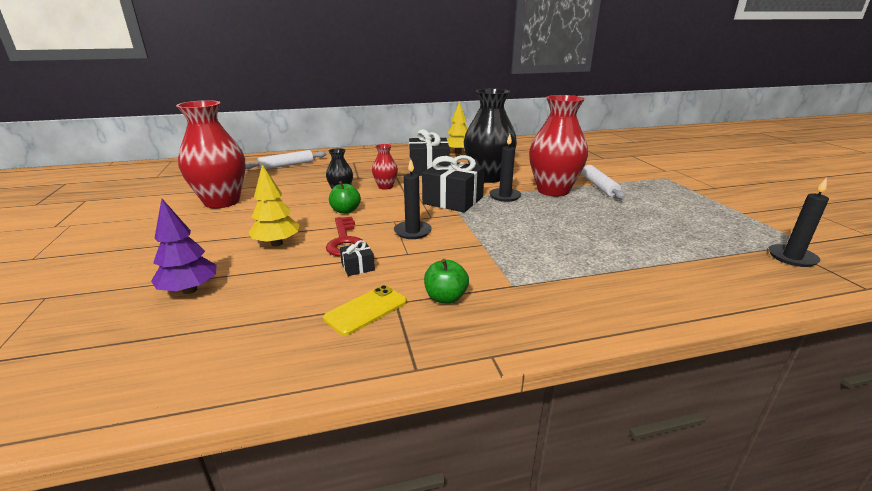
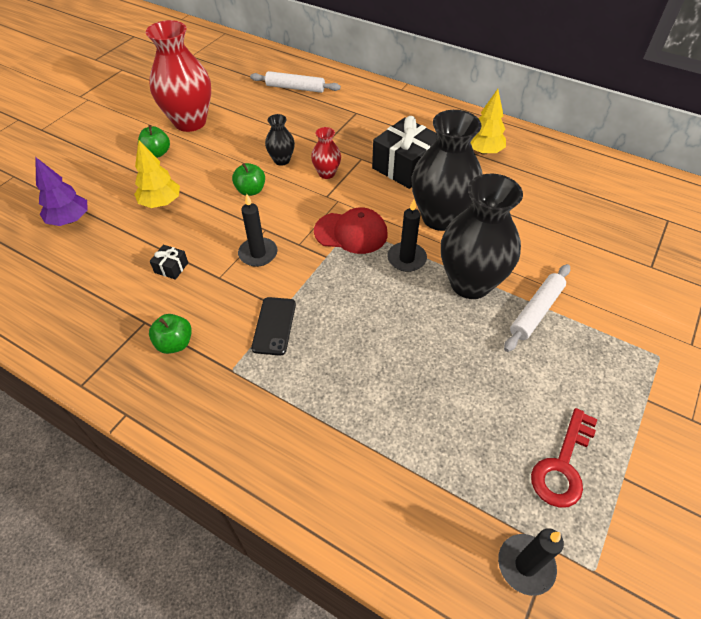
camera: 45 degrees right, 25 degrees up
yellow phone [323,285,407,336] -> none
red key [326,217,364,257] -> red key moved to [531,408,598,508]
black gift [422,155,485,212] -> red cap [314,207,388,254]
red vase [529,95,588,197] -> black vase [441,173,523,299]
none -> green apple [138,125,170,158]
none -> black phone [251,297,296,356]

